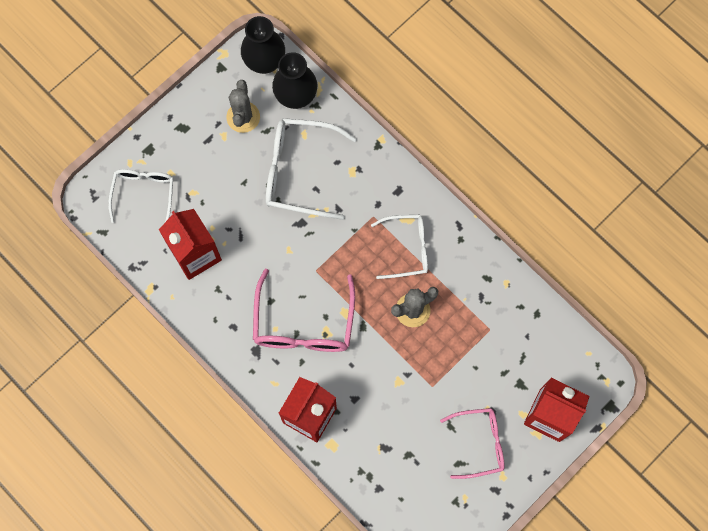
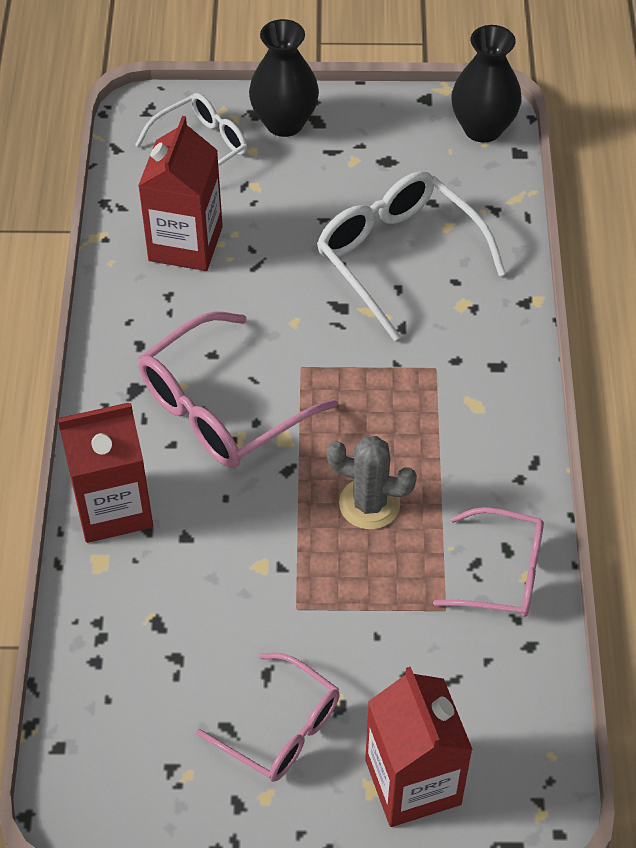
camera: 45 degrees right, 20 degrees down
grey cactus [226,80,260,133] -> none
black vase [272,52,317,109] -> black vase moved to [249,19,319,137]
white glasses [371,215,428,279] -> none
none -> pink glasses [433,507,544,617]

